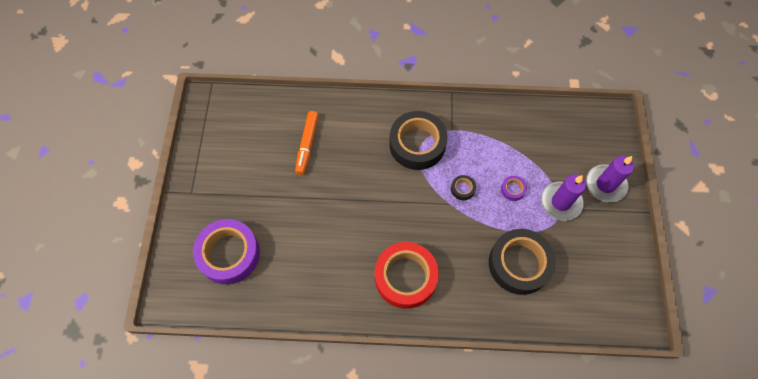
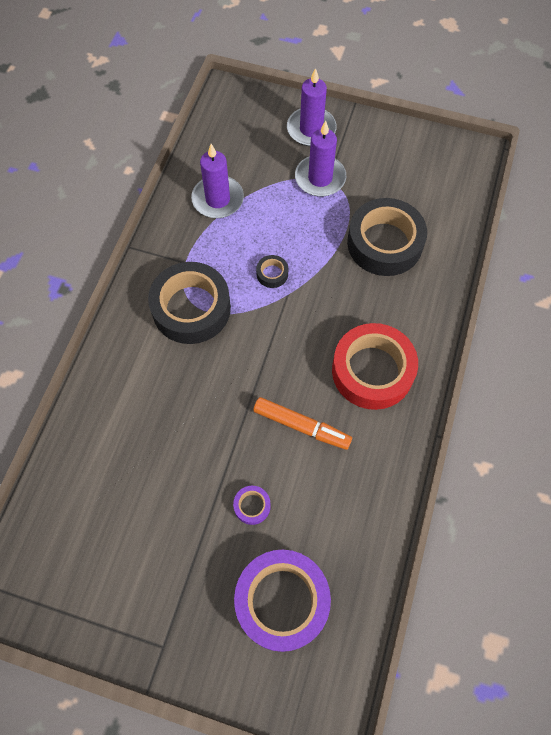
camera: 75 degrees left, 0 degrees up
orange marker [295,111,319,175] -> orange marker moved to [253,397,352,450]
purple tape [501,176,527,201] -> purple tape moved to [233,486,271,525]
none -> purple candle [191,144,244,218]

